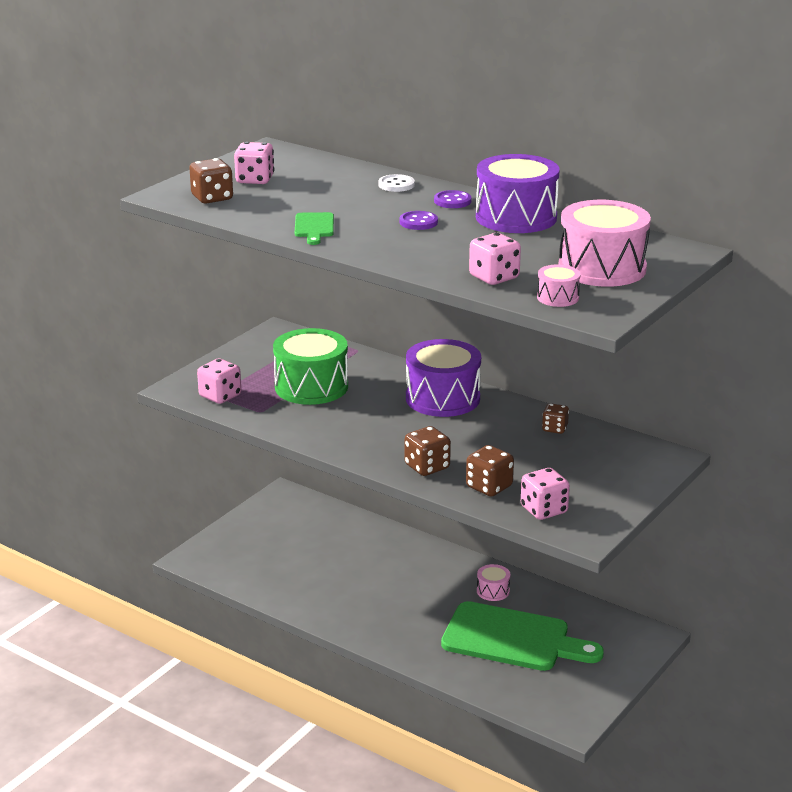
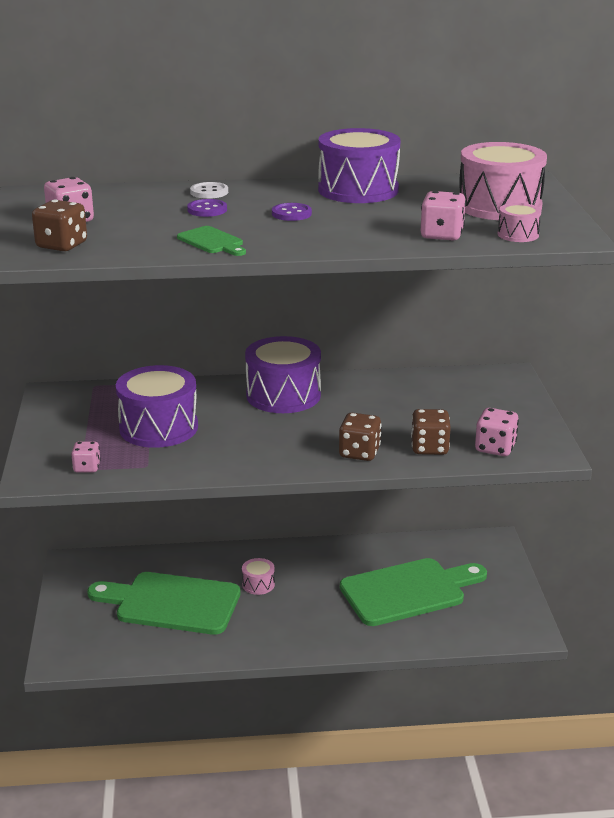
camera: 40 degrees left, 0 degrees up
pink dice [197,359,241,404] -> pink dice [71,441,101,472], size x0.66
green drum [273,328,348,405] -> purple drum [116,365,198,448]
purple button [434,190,472,208] -> purple button moved to [187,199,227,217]
pink drum [477,564,510,601] -> pink drum moved to [242,558,275,595]
brown dice [542,403,569,434] -> none
none -> green cutting board [87,572,241,635]

